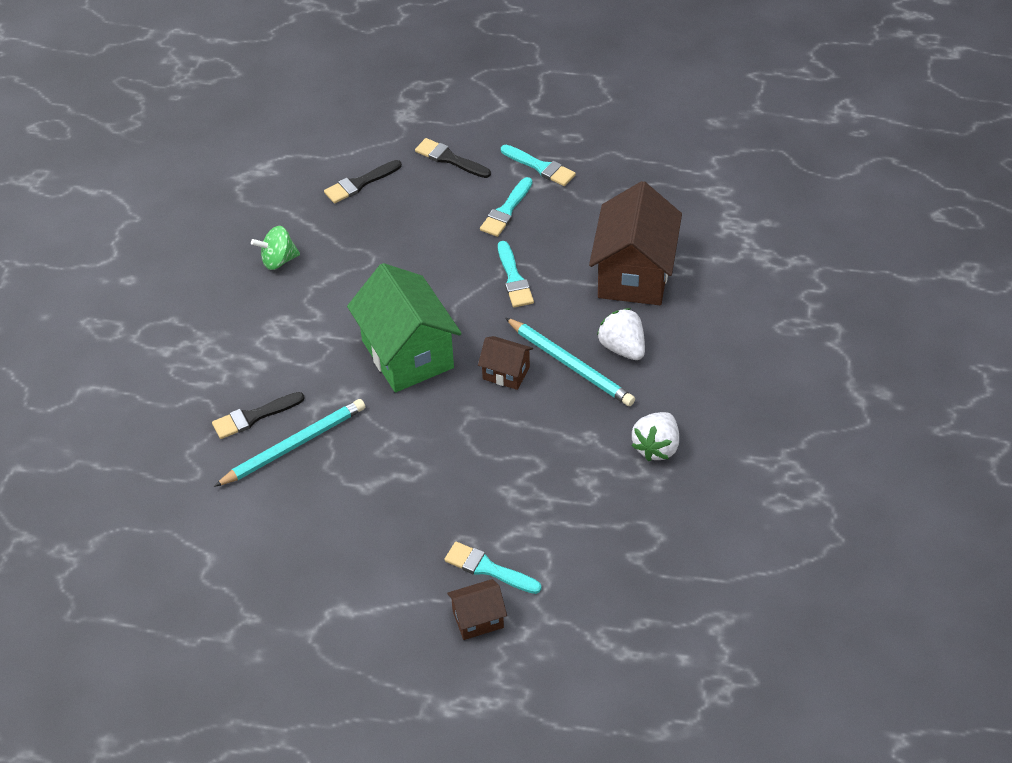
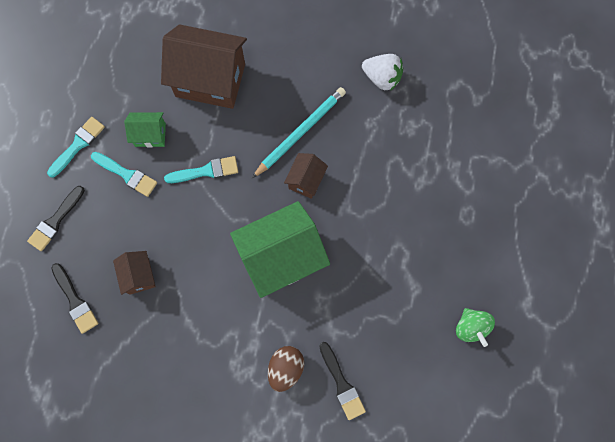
camera: 90 degrees left, 25 degrees up
turquoise pencil [214,399,365,487] -> none
green spinning top [251,226,300,270] -> green spinning top moved to [456,308,495,347]
turquoise brush [444,542,542,594] -> none
brown house [447,579,507,640] -> brown house moved to [113,251,156,295]
white strawberry [597,308,645,360] -> none
none -> green house [124,112,166,147]
none -> brown egg [268,346,304,392]

